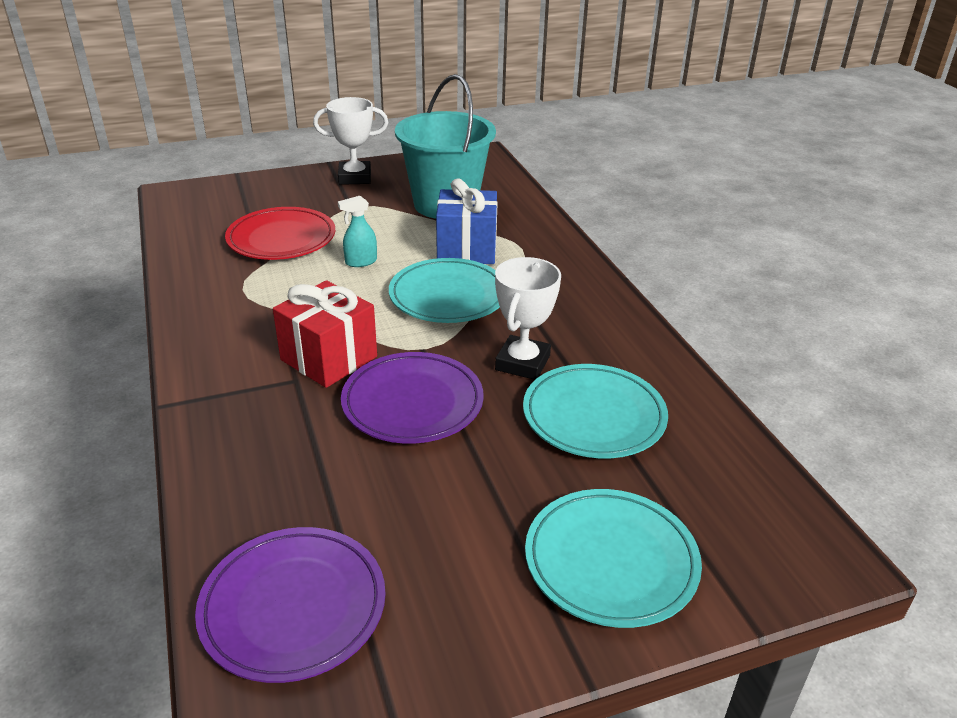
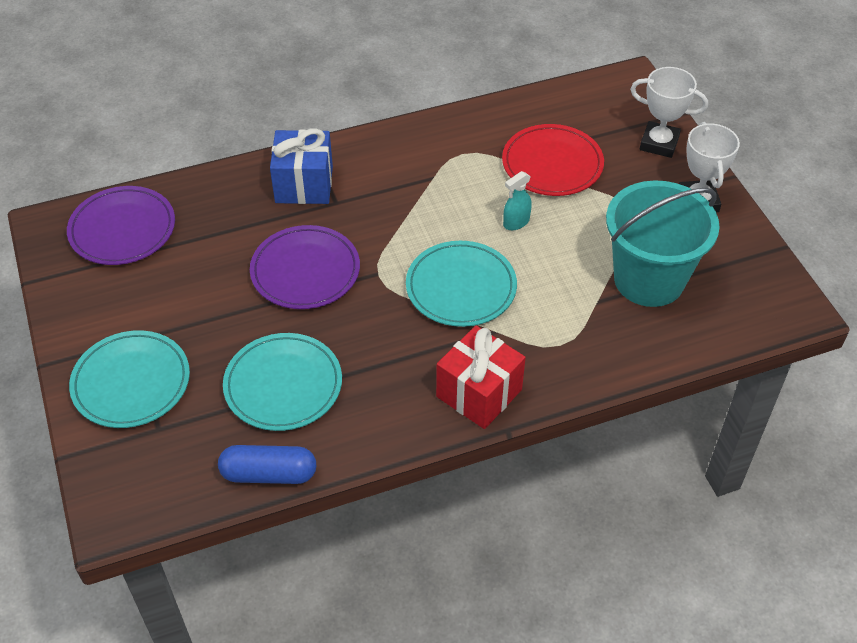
camera: 90 degrees right, 15 degrees up
red gift [273,280,377,388] -> red gift moved to [436,325,526,429]
turquoise spray bottle [338,196,377,267] -> turquoise spray bottle turned 105 degrees counterclockwise [503,171,532,230]
blue gift [436,179,497,264] -> blue gift moved to [270,128,333,204]
white trophy [495,257,561,380] -> white trophy moved to [630,67,708,158]
none -> blue capsule [218,445,316,484]

